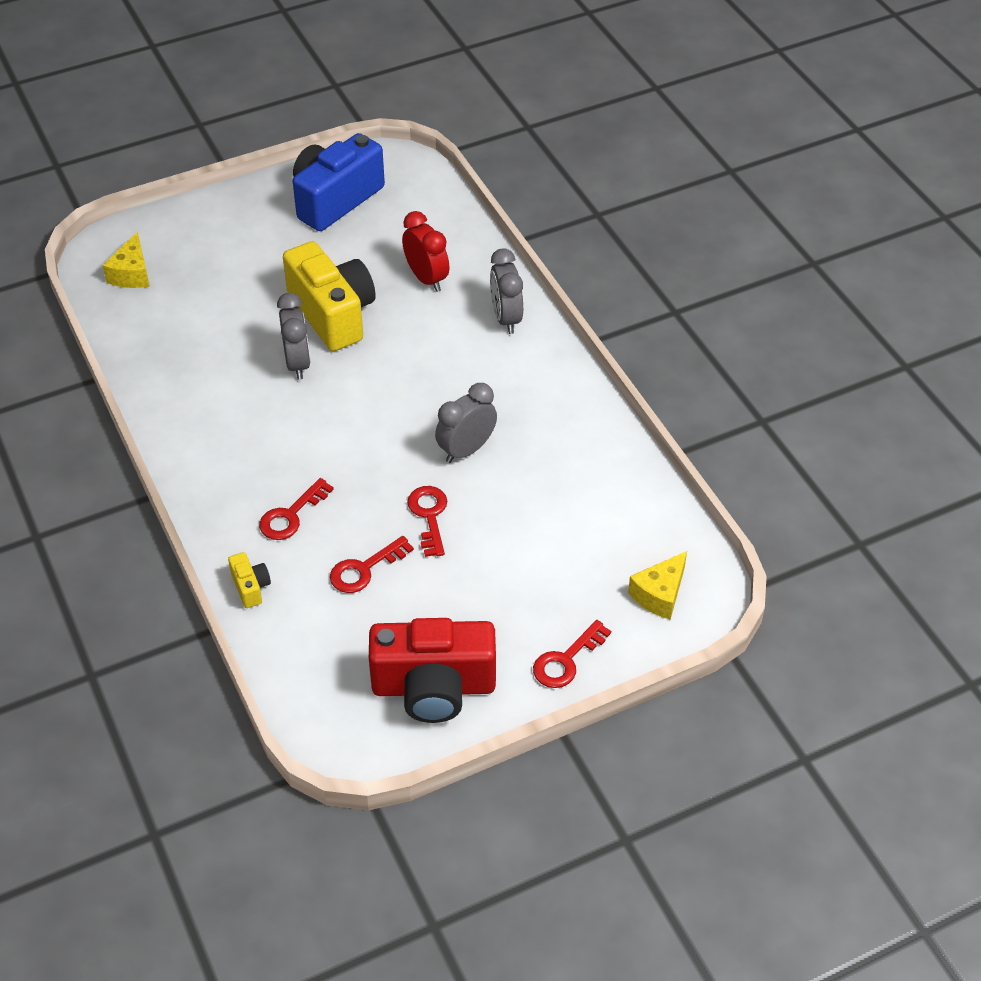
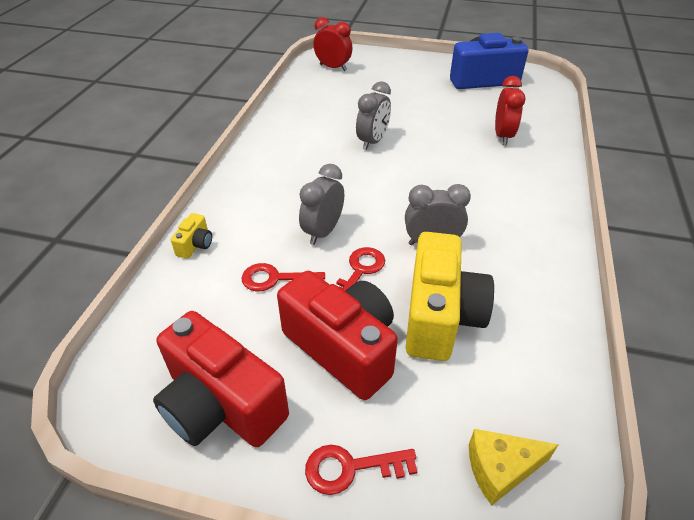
camera: 40 degrees right, 5 degrees down
yellow cheese [103,232,150,288] -> red clock [313,17,353,71]
red key [259,478,334,540] -> none
yellow camera [283,241,376,351] -> yellow camera moved to [405,232,494,361]
grey clock [490,248,523,334] -> grey clock moved to [299,164,344,245]
none -> red camera [277,271,398,400]

